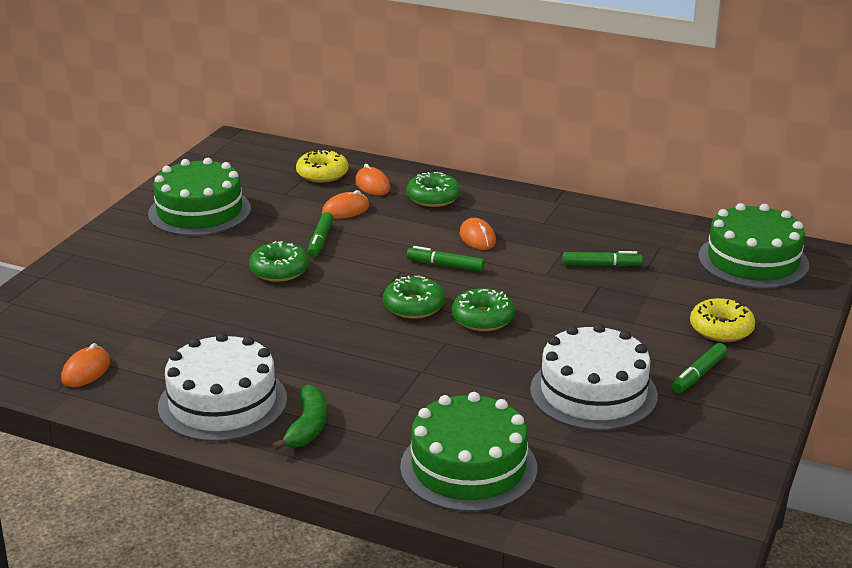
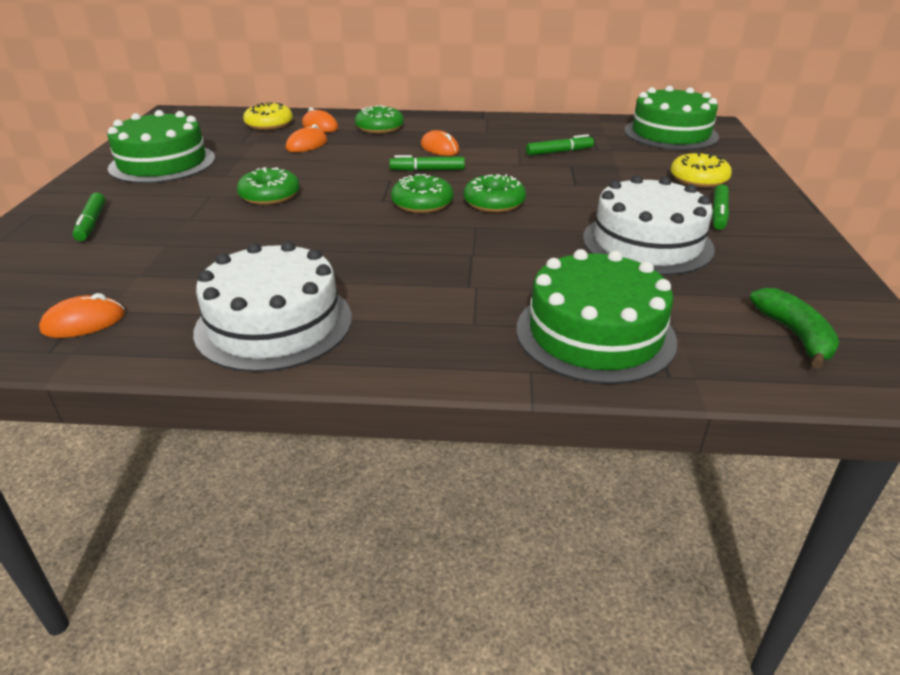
camera: 20 degrees left, 5 degrees up
orange mouse [61,343,110,387] -> orange mouse turned 60 degrees clockwise [39,293,125,338]
green banana [272,385,327,451] -> green banana moved to [750,288,839,369]
green marker [307,212,334,258] -> green marker moved to [73,193,106,241]

